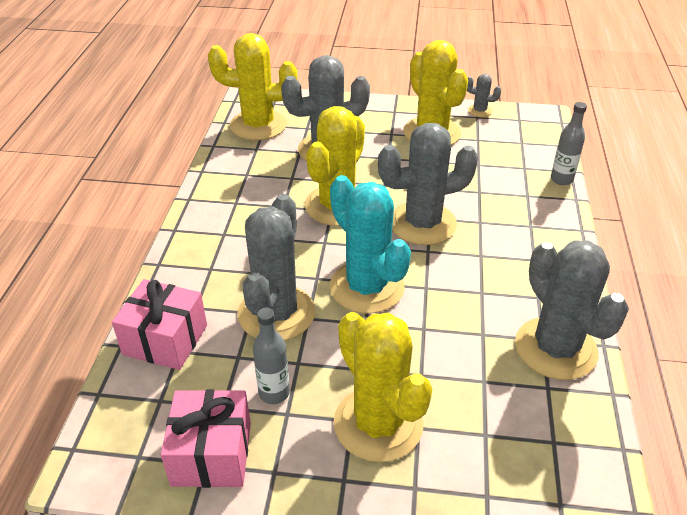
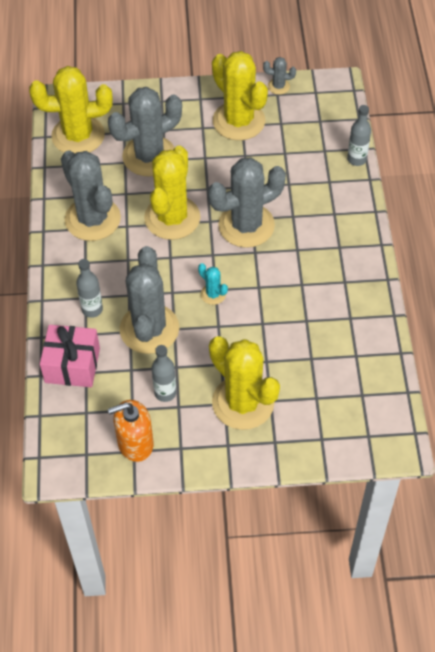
camera: 10 degrees left, 15 degrees up
pink gift [161,389,251,488] -> orange soap dispenser [108,400,153,462]
turquoise cactus [330,175,411,314] -> turquoise cactus [198,263,228,305], size x0.43
grey cactus [515,241,629,380] -> grey cactus moved to [61,151,121,241]
none -> grey bottle [76,259,103,318]

